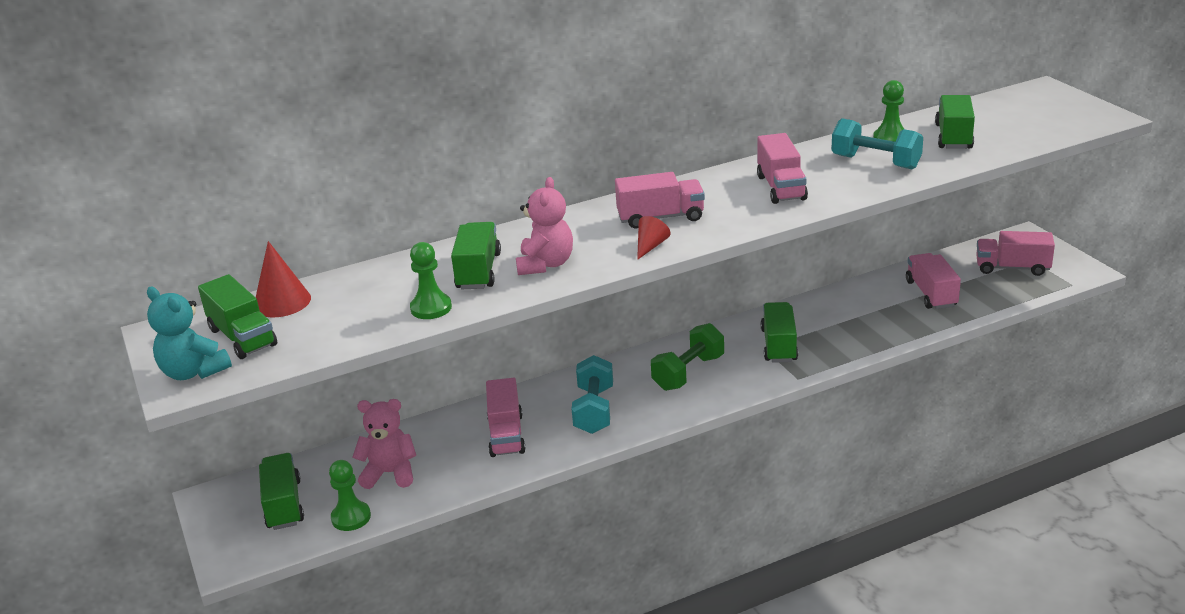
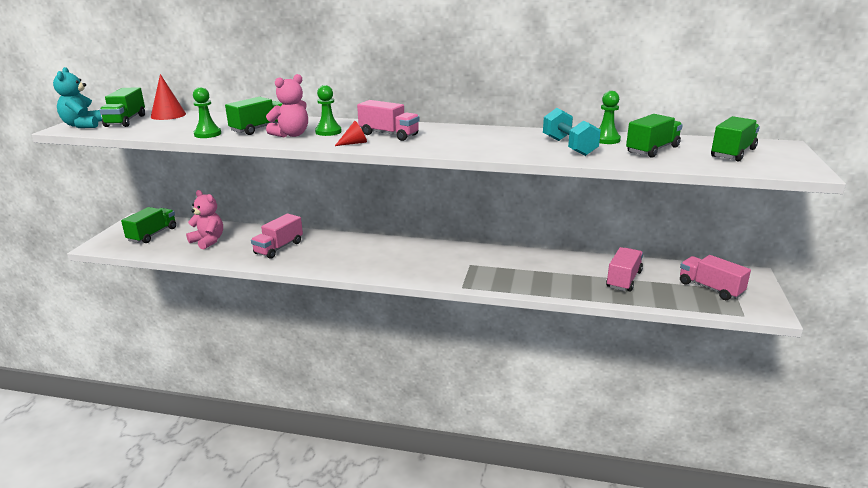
camera: 35 degrees right, 5 degrees down
green pawn [329,460,371,531] -> green pawn moved to [315,85,342,136]
turquoise dumbbell [571,355,613,434] -> none
green dumbbell [651,323,724,391] -> none
pink truck [757,133,808,204] -> none
green truck [761,302,798,363] -> green truck moved to [711,116,760,162]

